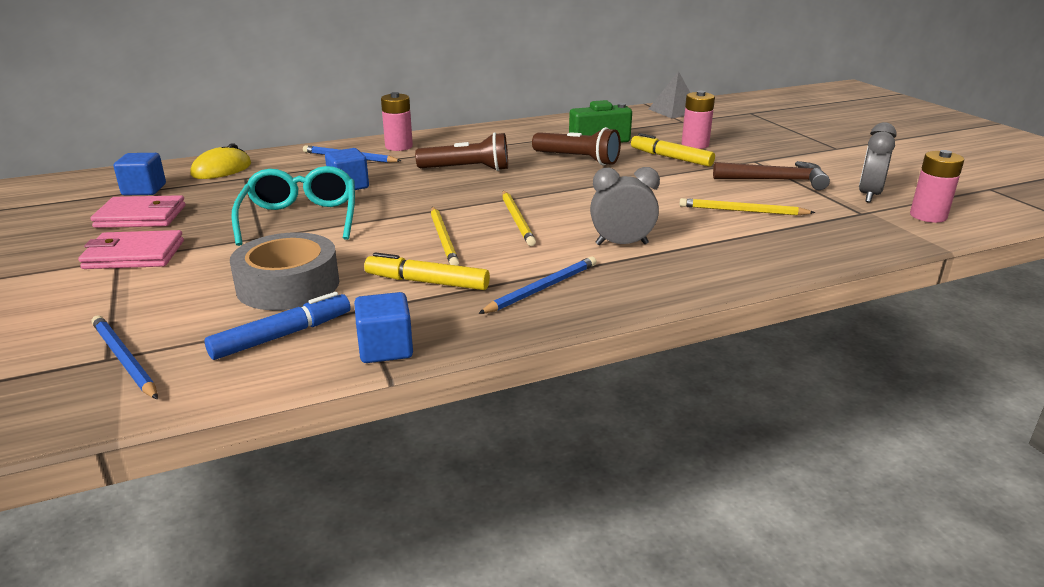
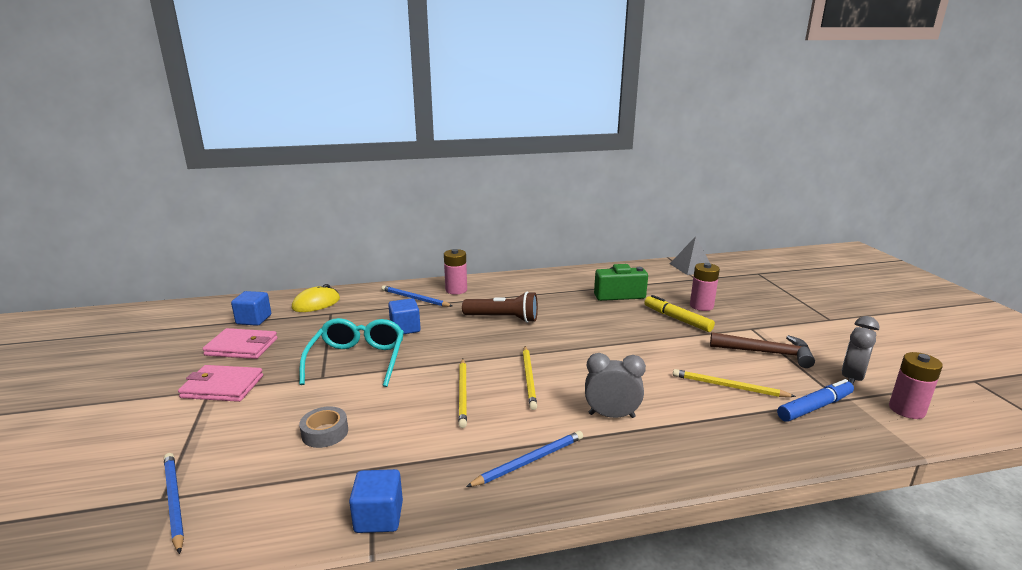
camera: 10 degrees right, 5 degrees down
blue marker [205,292,350,360] -> blue marker moved to [777,379,854,422]
grey tape [230,232,339,310] -> grey tape [299,406,348,448], size x0.55
yellow marker [364,252,490,290] -> none
brown flashlight [532,127,621,165] -> none

